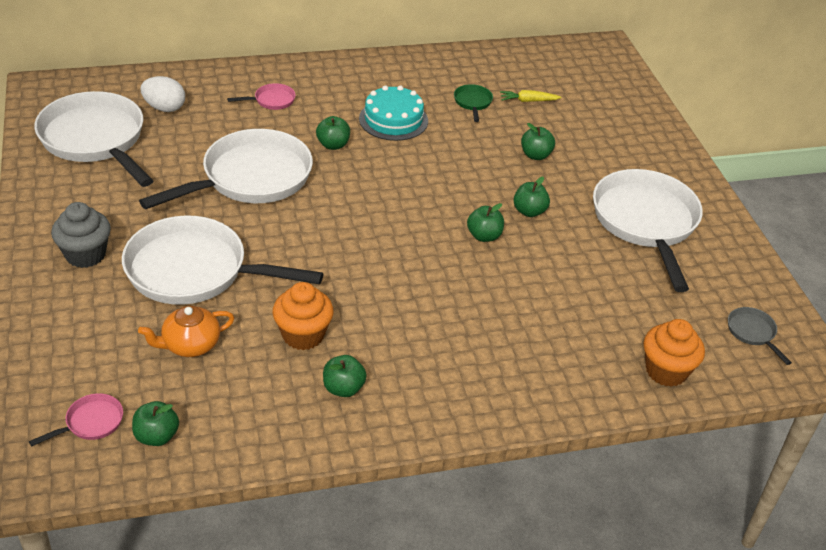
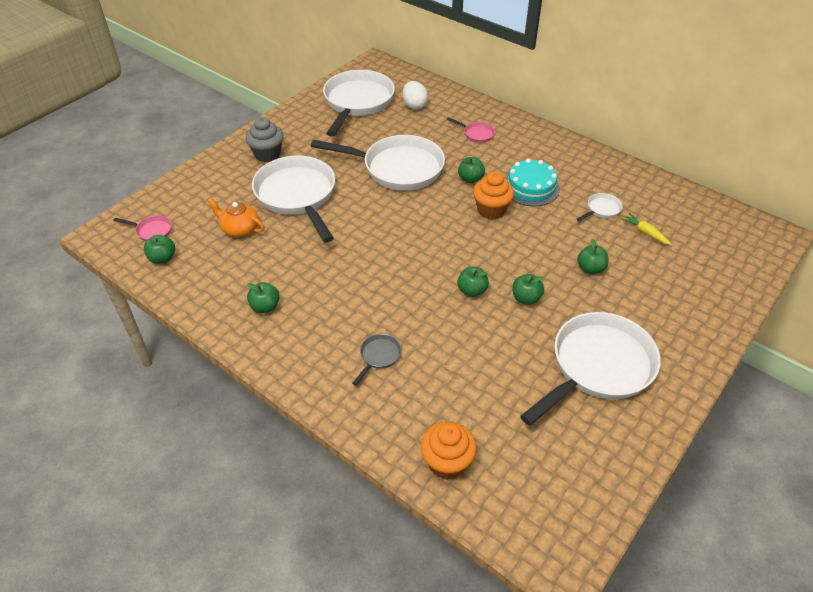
camera: 55 degrees right, 5 degrees up
orange cupcake [273,282,334,350] -> orange cupcake moved to [473,172,514,219]
green pan [454,84,493,122] -> white pan [576,193,623,221]
grey pan [728,307,792,365] -> grey pan moved to [352,334,401,386]

